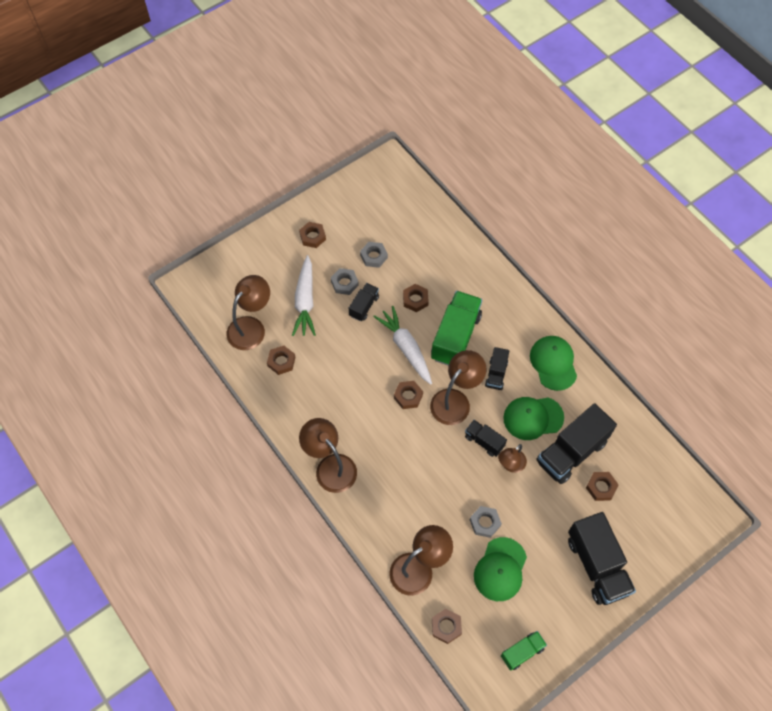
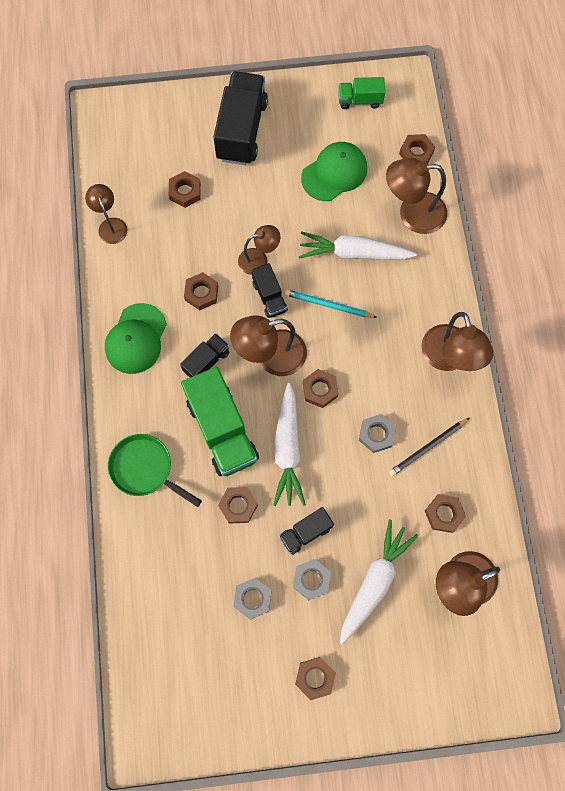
camera: 150 degrees left, 10 degrees up
green truck [431,291,482,366] -> green truck turned 75 degrees counterclockwise [181,367,259,476]
grey nut [470,506,502,538] -> grey nut moved to [359,414,396,453]
green cap [503,397,564,440] -> brown nut [184,272,218,310]
black truck [536,403,617,484] -> none
none -> brown lamp [85,184,127,244]
none -> green pan [108,434,202,507]
none -> turquoise pencil [284,289,377,318]
none -> white carrot [299,231,417,260]
none -> black pencil [389,418,469,476]

